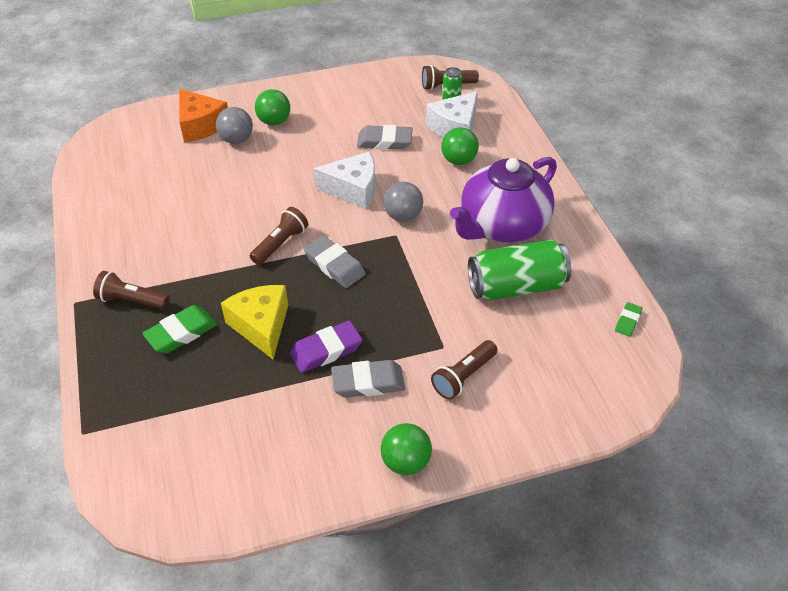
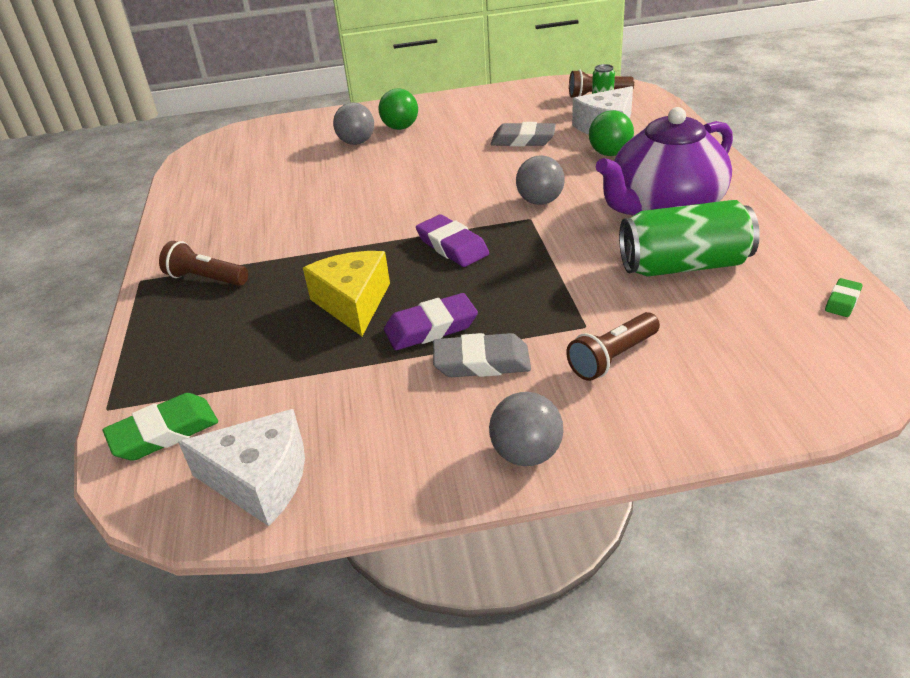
camera: 10 degrees right, 10 degrees down
green eraser [142,305,217,353] -> green eraser moved to [103,393,218,461]
orange cheese [179,89,228,143] -> none
brown flashlight [250,207,308,265] -> none
grey eraser [304,235,366,288] -> purple eraser [416,214,489,267]
white cheese [313,152,375,210] -> white cheese moved to [178,409,305,526]
green ball [381,423,432,475] -> grey ball [489,392,563,466]

